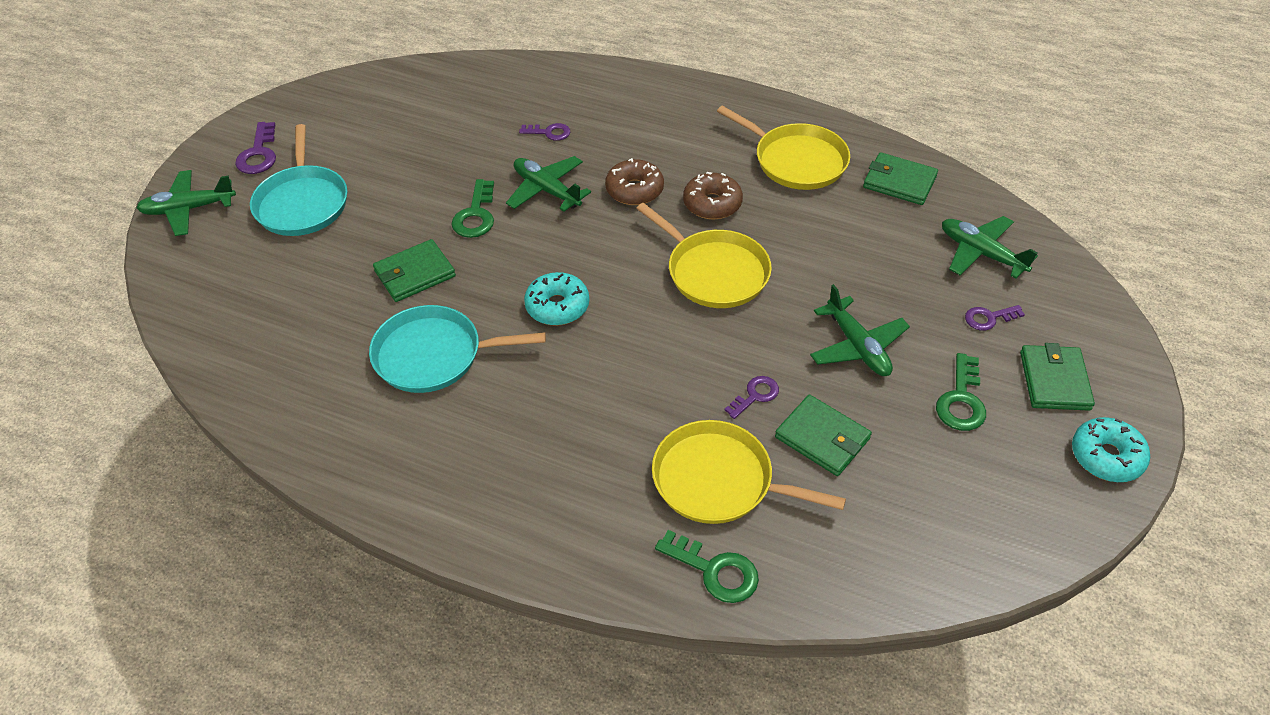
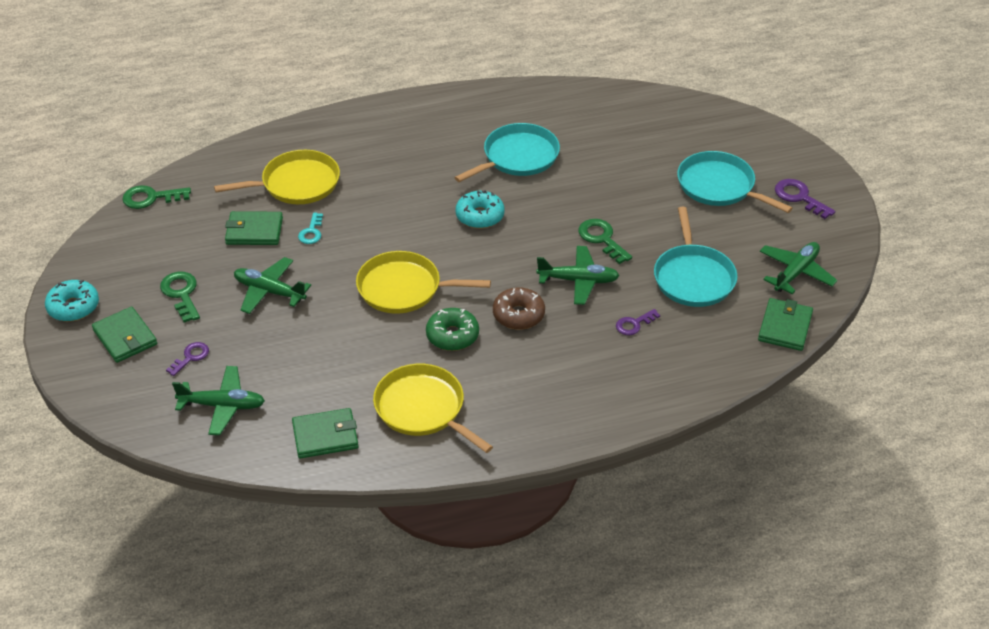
camera: 140 degrees right, 5 degrees down
green plane [137,170,236,236] -> green plane moved to [760,242,837,294]
green wallet [373,239,456,302] -> green wallet moved to [758,298,813,351]
green key [655,530,759,603] -> green key moved to [122,185,191,209]
brown donut [683,172,743,220] -> green donut [426,308,479,351]
yellow pan [717,106,850,190] -> yellow pan turned 45 degrees clockwise [373,364,493,453]
purple key [725,376,779,419] -> turquoise key [298,212,323,244]
none -> turquoise pan [654,207,738,307]

